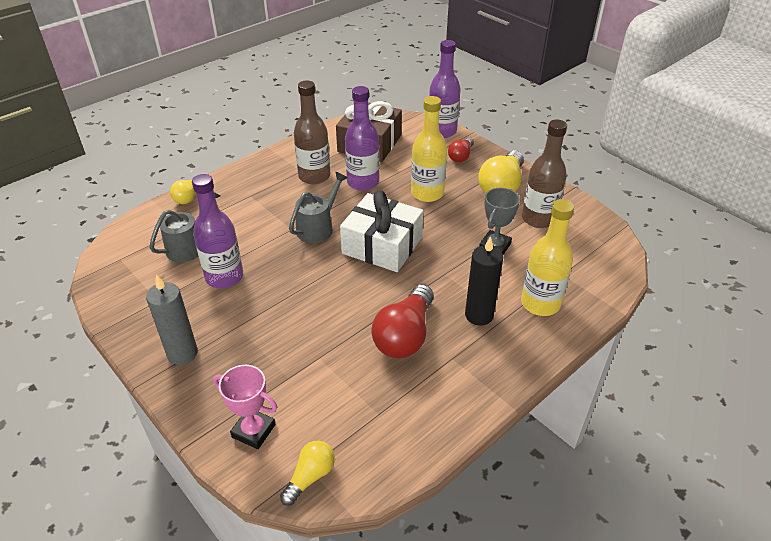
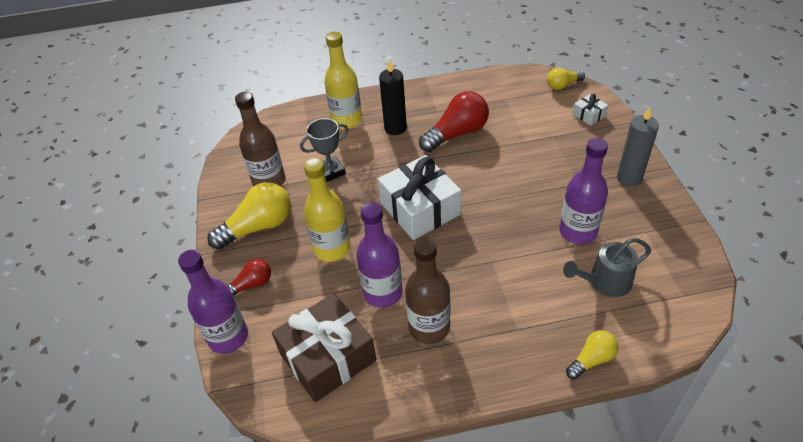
camera: 145 degrees left, 5 degrees up
pink trophy [213,365,278,449] -> white gift [573,94,608,126]
grey watering can [289,172,348,243] -> none

